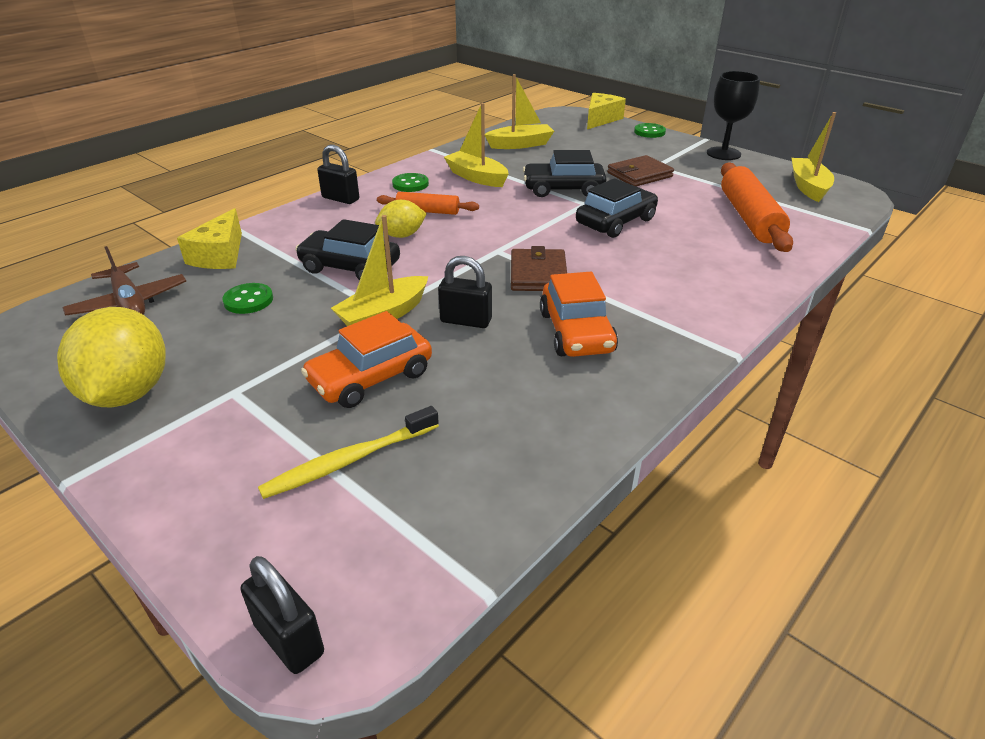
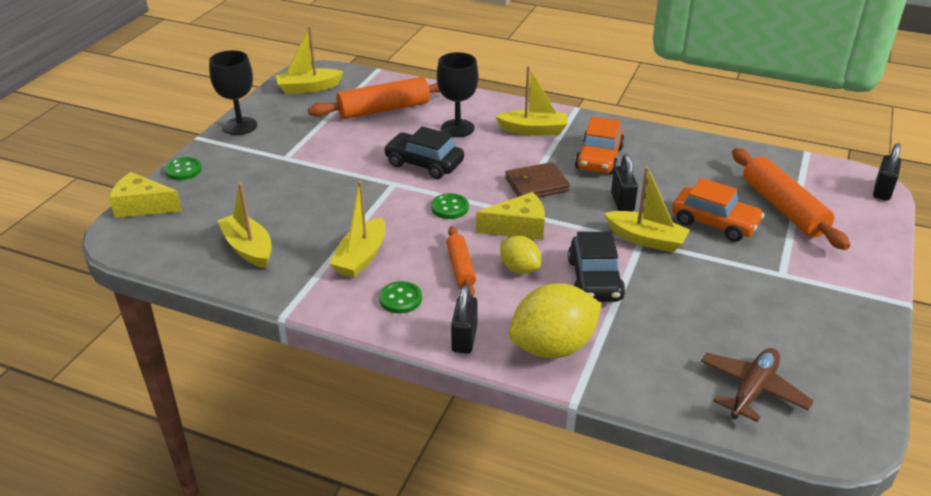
camera: 110 degrees left, 0 degrees up
yellow lemon [57,307,166,407] -> yellow lemon moved to [509,283,602,358]
yellow cheese [177,208,242,269] -> yellow cheese moved to [476,192,545,240]
green button [222,283,273,314] -> green button moved to [431,193,469,219]
yellow toothbrush [258,406,439,499] -> orange rolling pin [732,148,850,250]
black car [523,150,606,197] -> none
orange car [540,272,618,357] -> orange car turned 135 degrees clockwise [575,116,625,174]
brown wallet [607,155,674,186] -> none
none -> black goblet [437,52,479,137]
none -> yellow boat [495,66,568,136]

